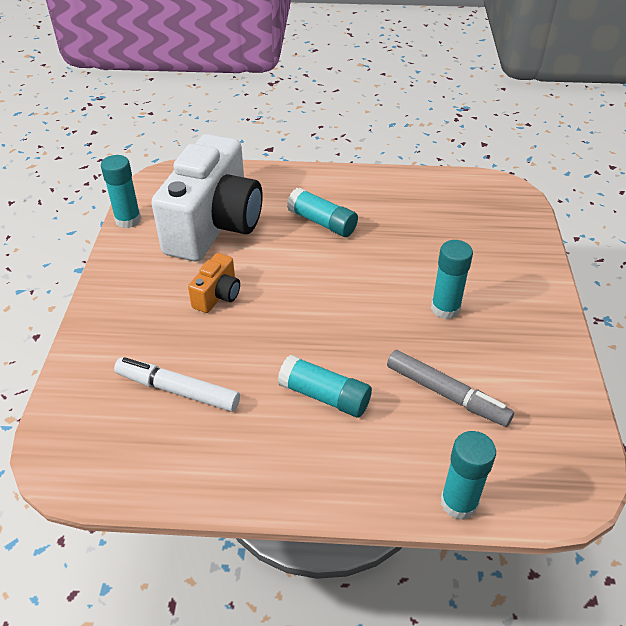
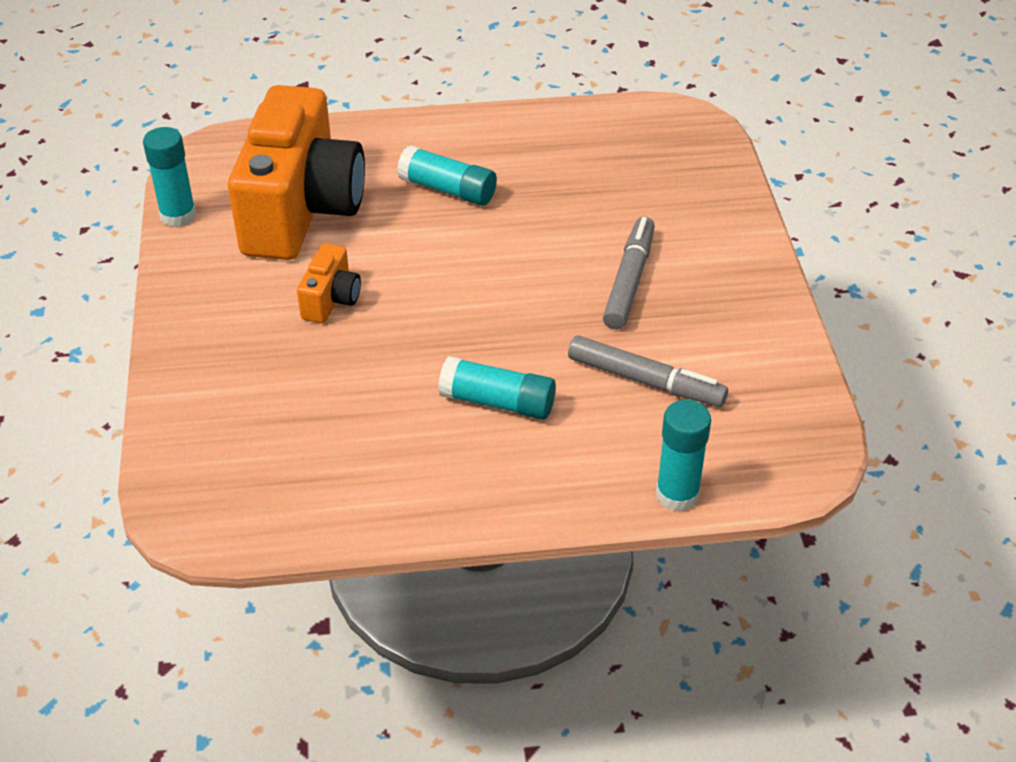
camera: 10 degrees left, 0 degrees up
white marker [114,357,240,412] -> none
white camera [151,134,263,261] -> orange camera [228,85,365,260]
turquoise glue stick [431,240,473,319] -> grey marker [603,217,655,329]

